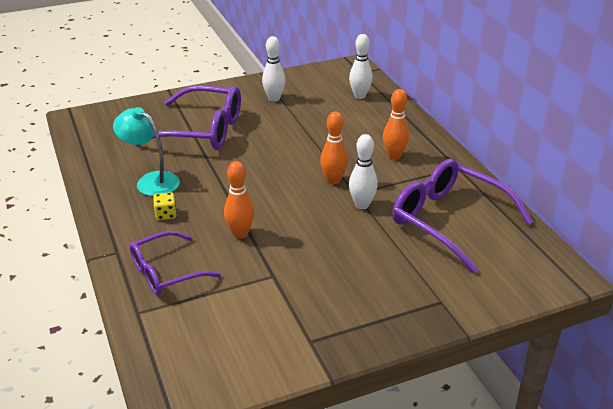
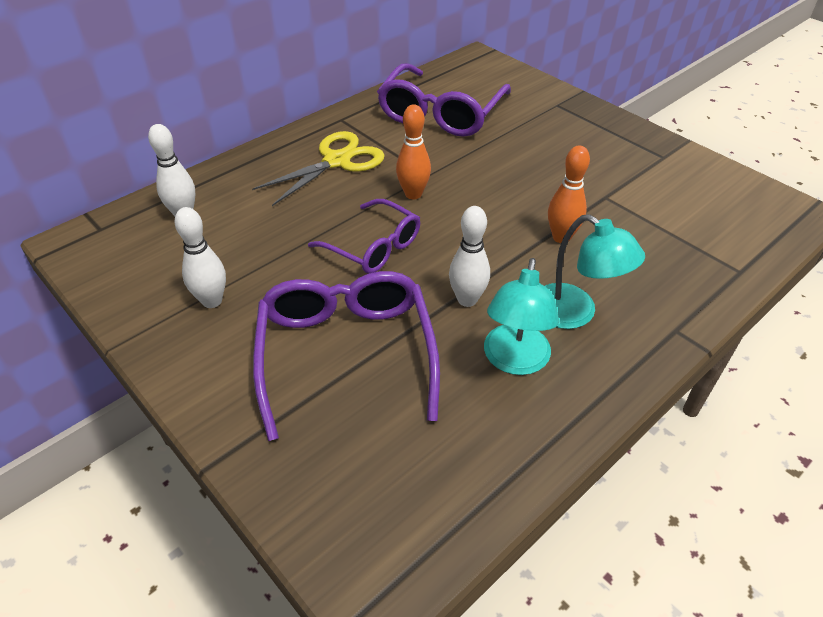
camera: 110 degrees left, 10 degrees up
purple glasses [129,231,221,295] -> purple glasses moved to [308,199,420,274]
yellow dice [153,192,177,220] -> turquoise lamp [545,214,645,329]
white bowling pin [349,134,378,209] -> white bowling pin moved to [449,206,490,307]
orange bowling pin [383,89,409,160] -> yellow scissors [252,131,385,206]

